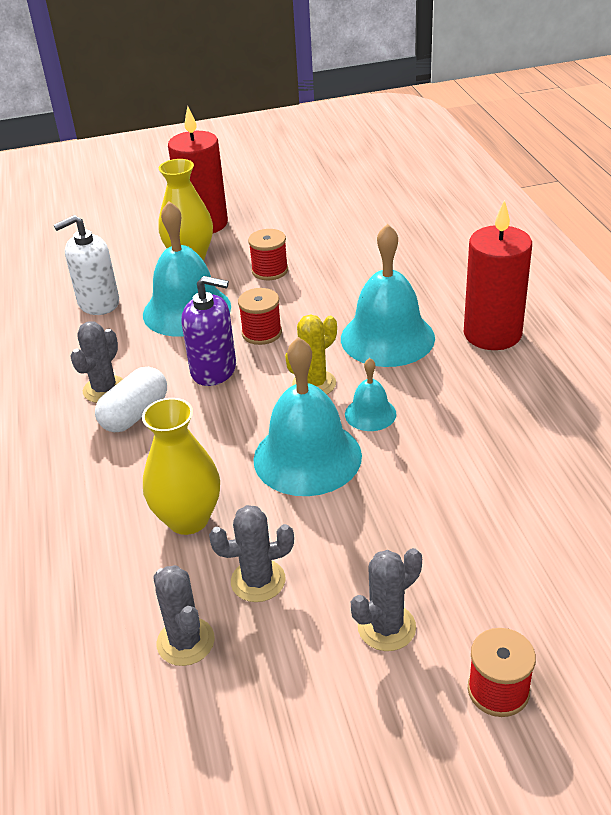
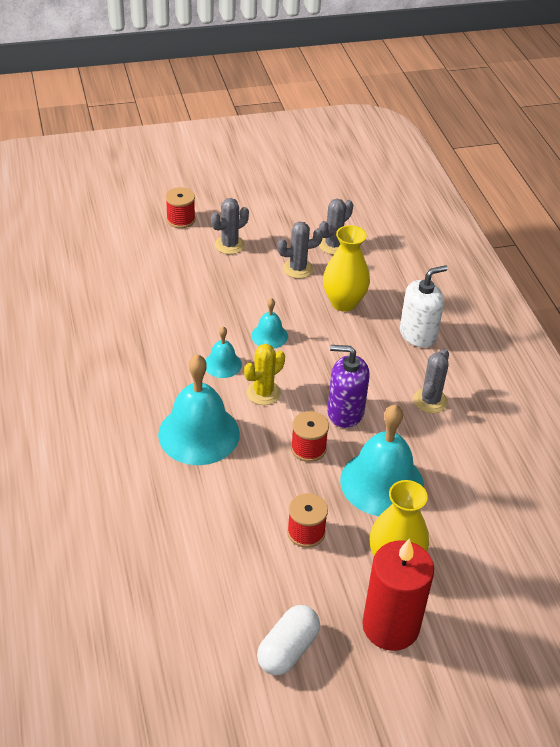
camera: 175 degrees right, 5 degrees up
white soap dispenser [54,215,119,315] -> white soap dispenser moved to [400,265,448,348]
white capsule [95,367,167,432] -> white capsule moved to [257,605,320,675]
grey cactus [153,565,215,666] -> grey cactus turned 75 degrees clockwise [319,199,353,255]
turquoise bell [253,337,362,496] -> turquoise bell [251,298,288,349], size x0.50
red candle [464,200,532,350] -> none

